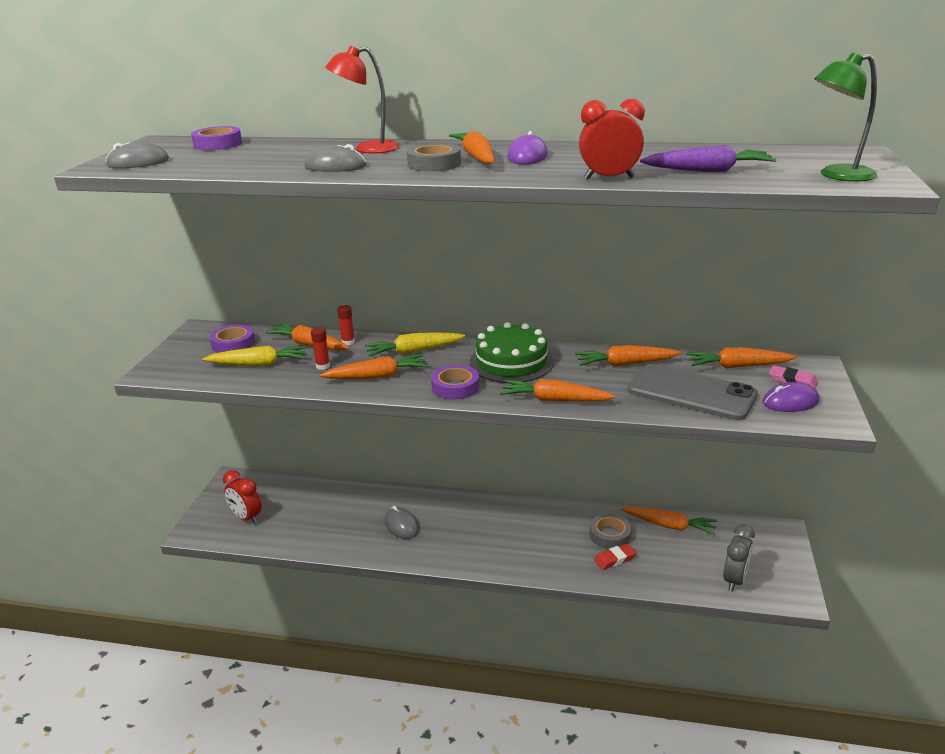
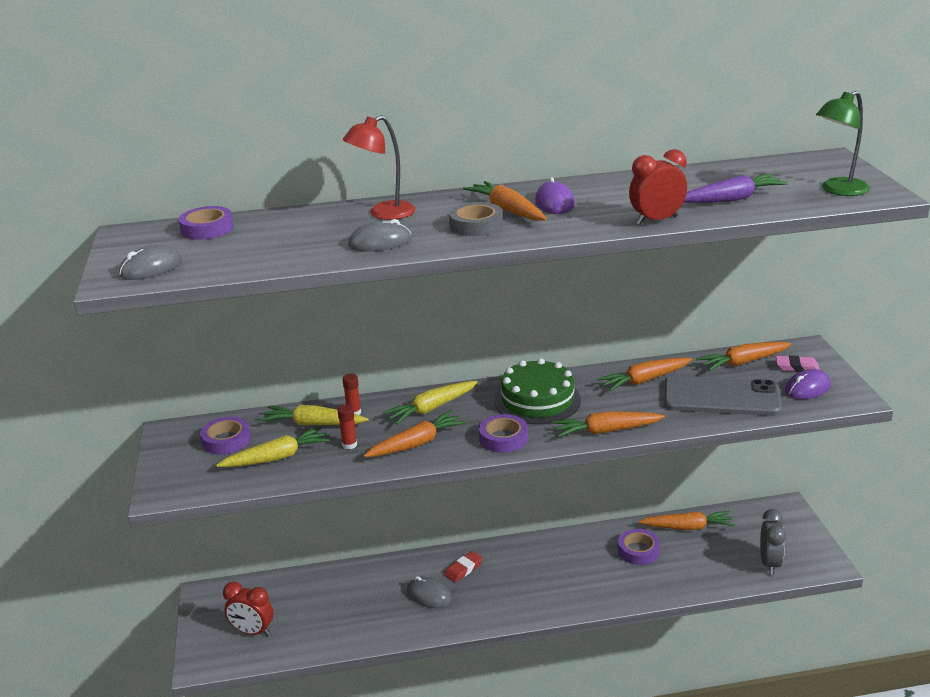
camera: 20 degrees left, 0 degrees up
orange carrot [265,323,350,351] -> yellow carrot [260,405,368,425]
grey tape [589,513,632,549] -> purple tape [618,529,660,565]
red eraser [594,543,637,570] -> red eraser moved to [445,551,483,582]

